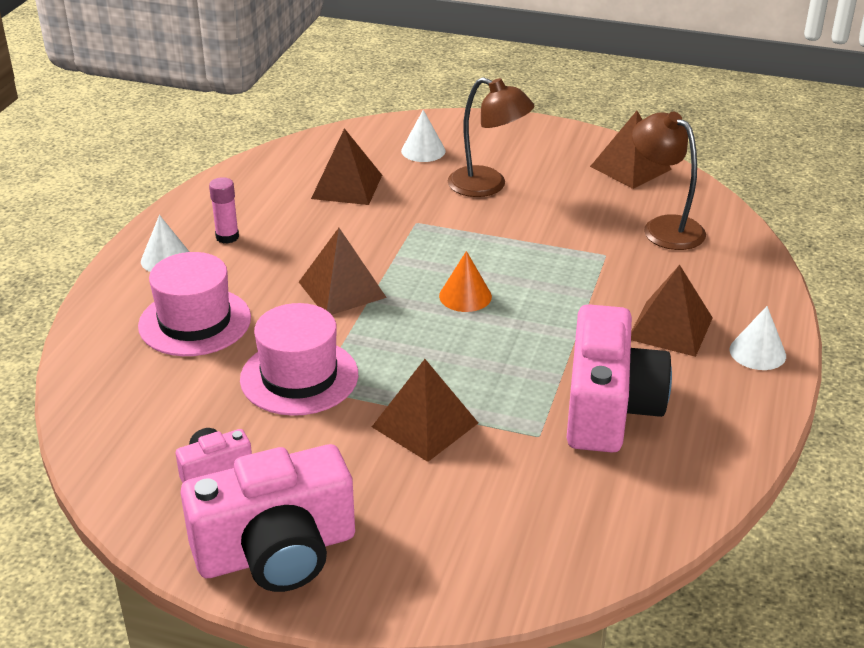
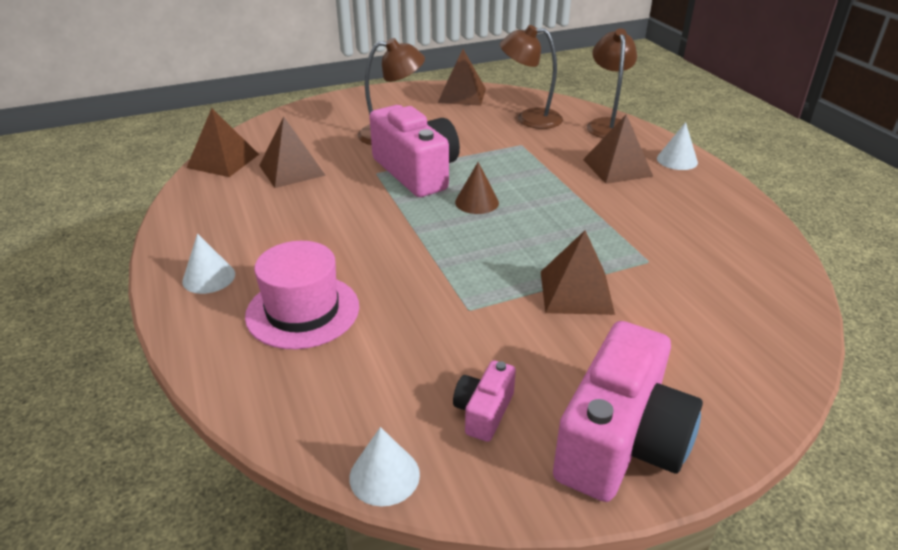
camera: 40 degrees left, 0 degrees up
pink glue stick [209,177,239,244] -> none
pink hat [240,303,358,416] -> none
brown pyramid [299,228,387,315] -> brown pyramid moved to [186,108,259,177]
white cone [401,110,446,162] -> white cone moved to [349,427,420,507]
orange cone [439,251,492,312] -> brown cone [455,162,499,214]
pink camera [567,304,672,453] -> pink camera moved to [369,105,460,197]
none -> brown lamp [587,29,637,138]

